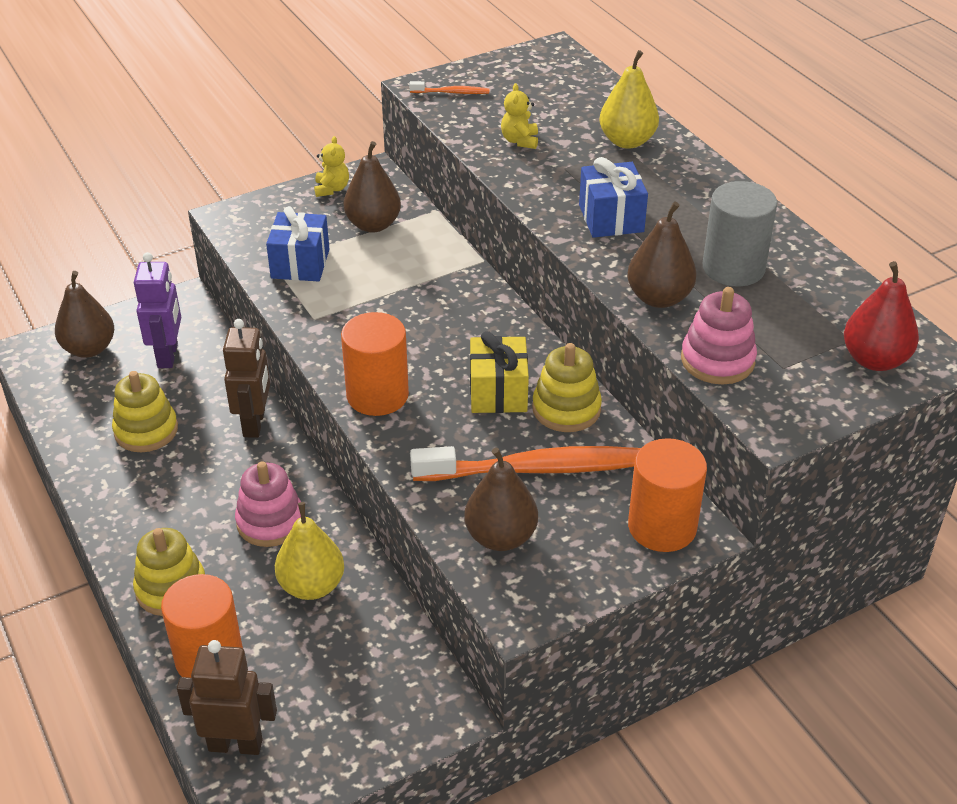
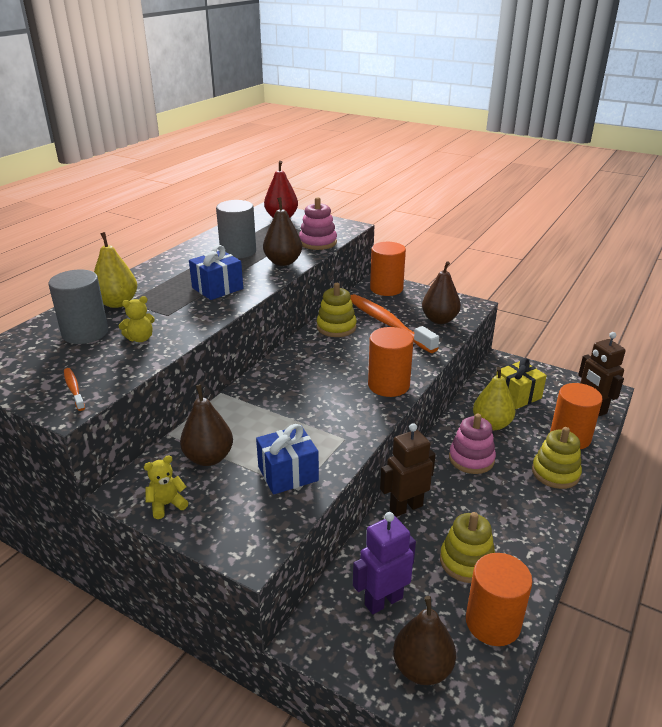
camera: 120 degrees left, 10 degrees down
yellow gift [470,331,529,413] -> yellow gift moved to [496,358,547,409]
none -> grey cylinder [49,269,108,344]
none -> orange cylinder [466,553,533,646]

